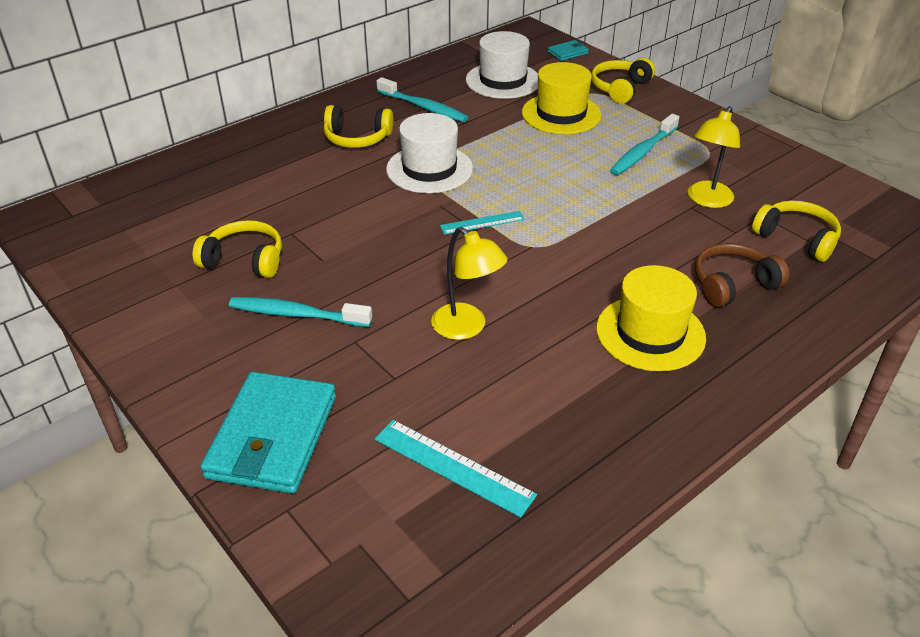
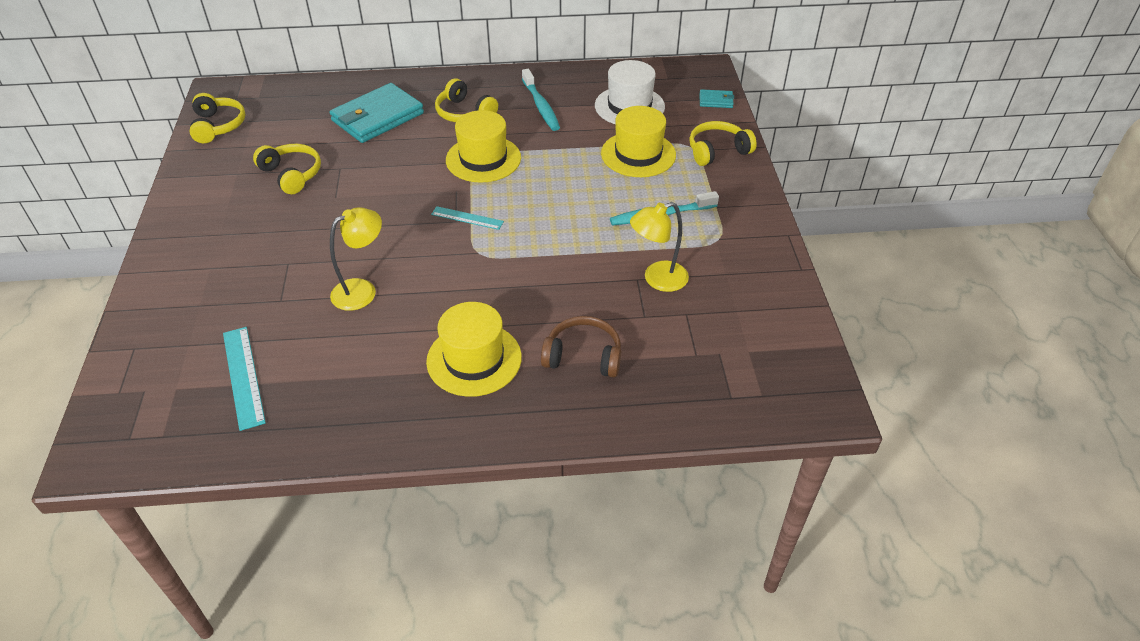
camera: 35 degrees right, 5 degrees up
turquoise wallet [200,372,336,494] -> turquoise wallet moved to [330,83,424,143]
turquoise toothbrush [229,297,372,327] -> none
white hat [386,113,473,193] -> yellow hat [446,110,521,183]
yellow lamp [431,227,508,340] -> yellow lamp turned 120 degrees counterclockwise [330,207,382,311]
yellow headphones [752,200,841,262] -> yellow headphones moved to [190,93,245,143]

